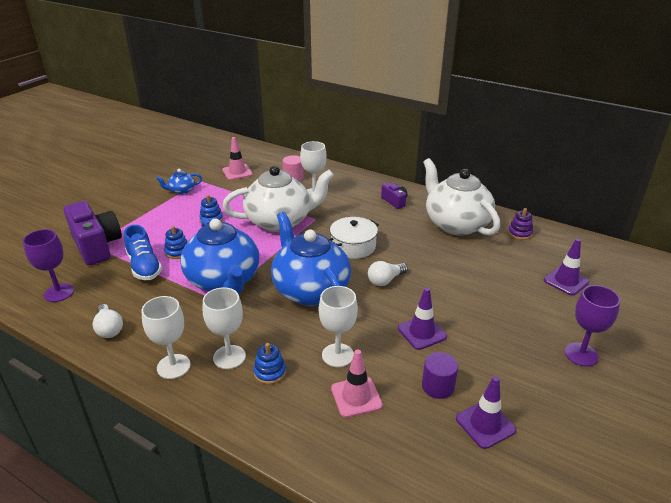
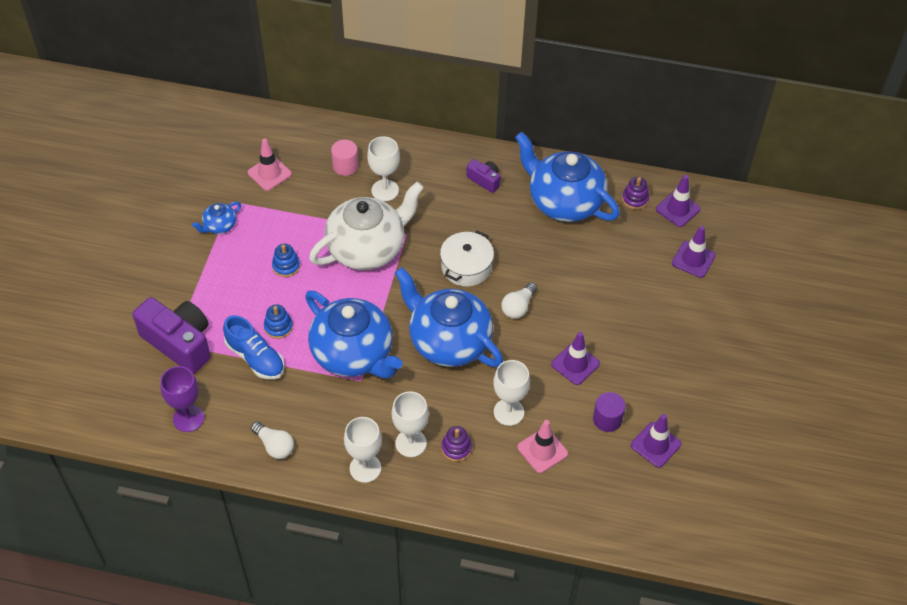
camera: 20 degrees left, 20 degrees up
blue stacking toy [254,343,286,384] -> purple stacking toy [441,426,472,462]
white teapot [423,158,500,235] -> blue teapot [515,132,620,222]
purple goblet [565,285,620,367] -> none
none -> purple traffic cone [656,175,701,227]

